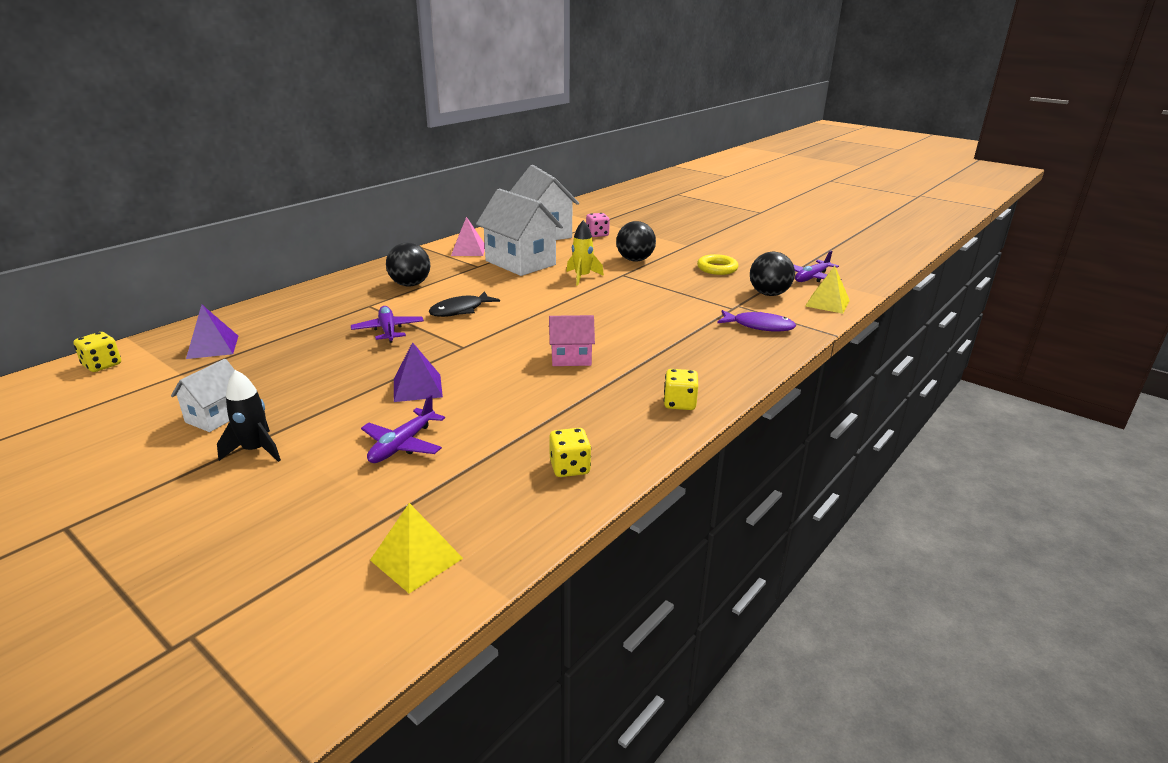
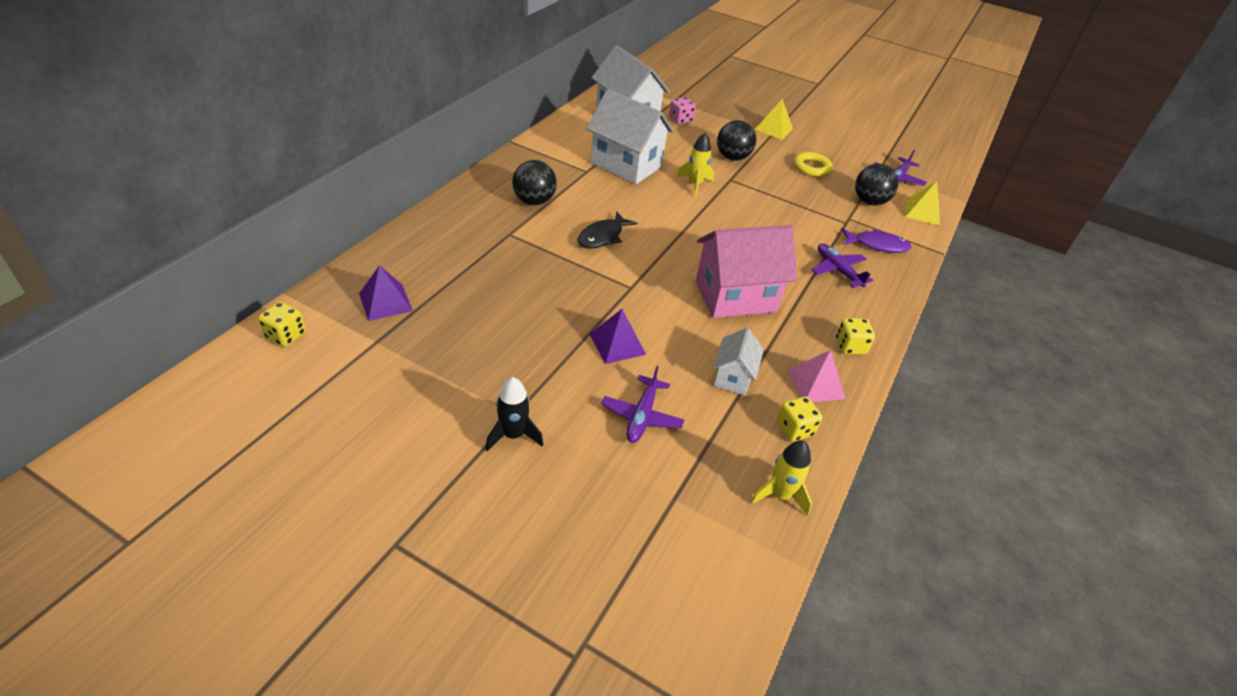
camera: 15 degrees left, 15 degrees up
white house [171,359,235,432] -> white house moved to [714,328,764,395]
purple plane [351,306,424,343] -> purple plane moved to [812,243,873,288]
yellow pyramid [370,503,463,594] -> yellow pyramid moved to [755,99,793,140]
pink pyramid [451,217,485,256] -> pink pyramid moved to [787,350,846,402]
pink house [549,315,595,366] -> pink house [696,225,797,318], size x1.92
none -> yellow rocket [750,440,812,516]

